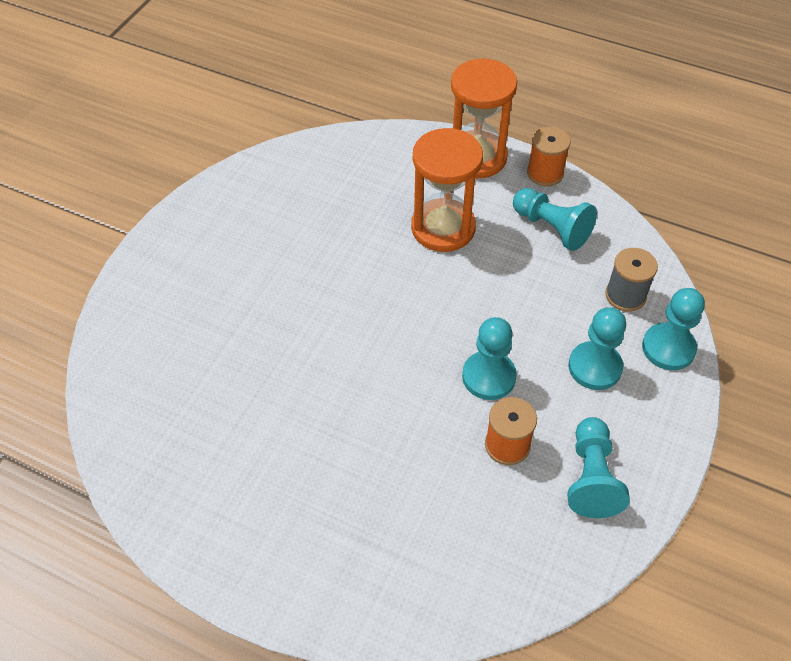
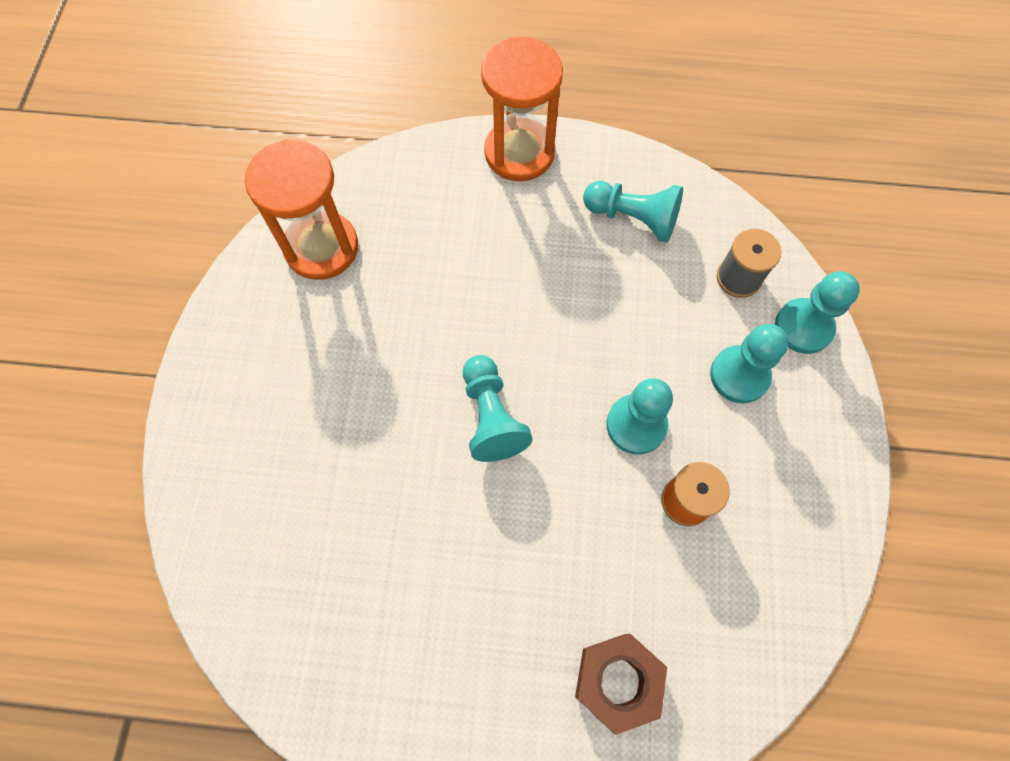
camera: 20 degrees left, 15 degrees up
orange hourglass [411,128,483,252] -> orange hourglass moved to [245,140,358,280]
orange spool [527,127,571,186] -> none
turquoise pawn [567,417,630,518] -> turquoise pawn moved to [463,355,532,462]
none -> brown nut [575,634,667,735]

